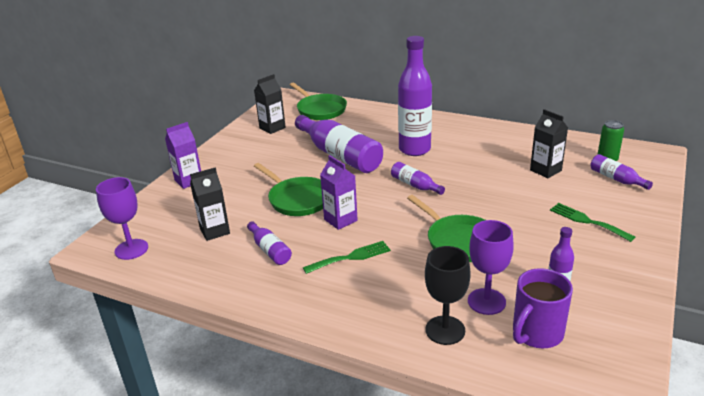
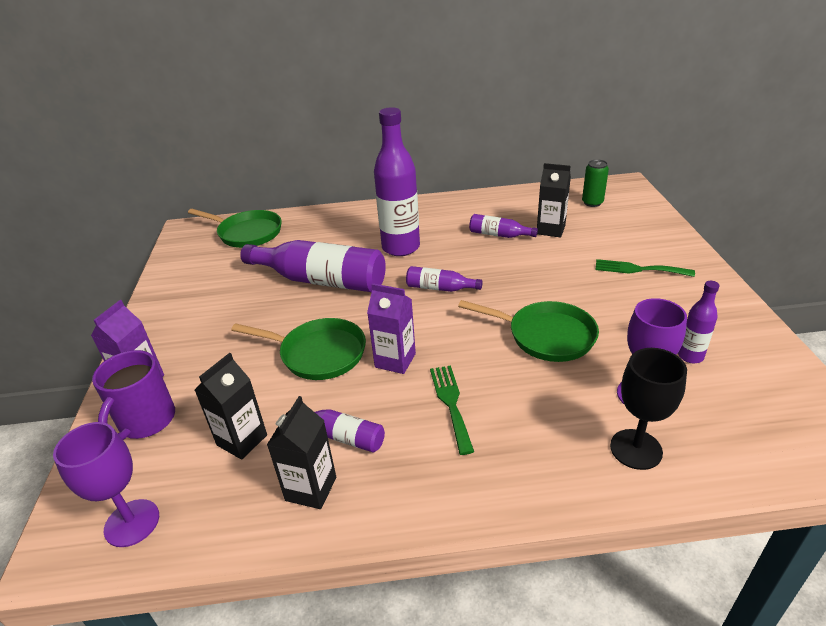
camera: 30 degrees left, 5 degrees up
black carton [254,74,286,134] -> black carton moved to [267,396,336,509]
green fork [303,241,391,274] -> green fork turned 45 degrees counterclockwise [430,365,474,455]
purple mug [513,268,573,348] -> purple mug moved to [92,350,175,440]
purple bottle [590,154,653,190] -> purple bottle moved to [469,214,538,238]

